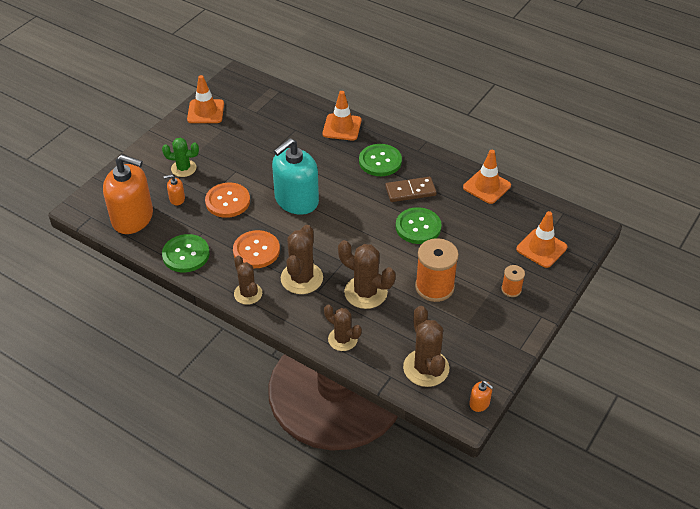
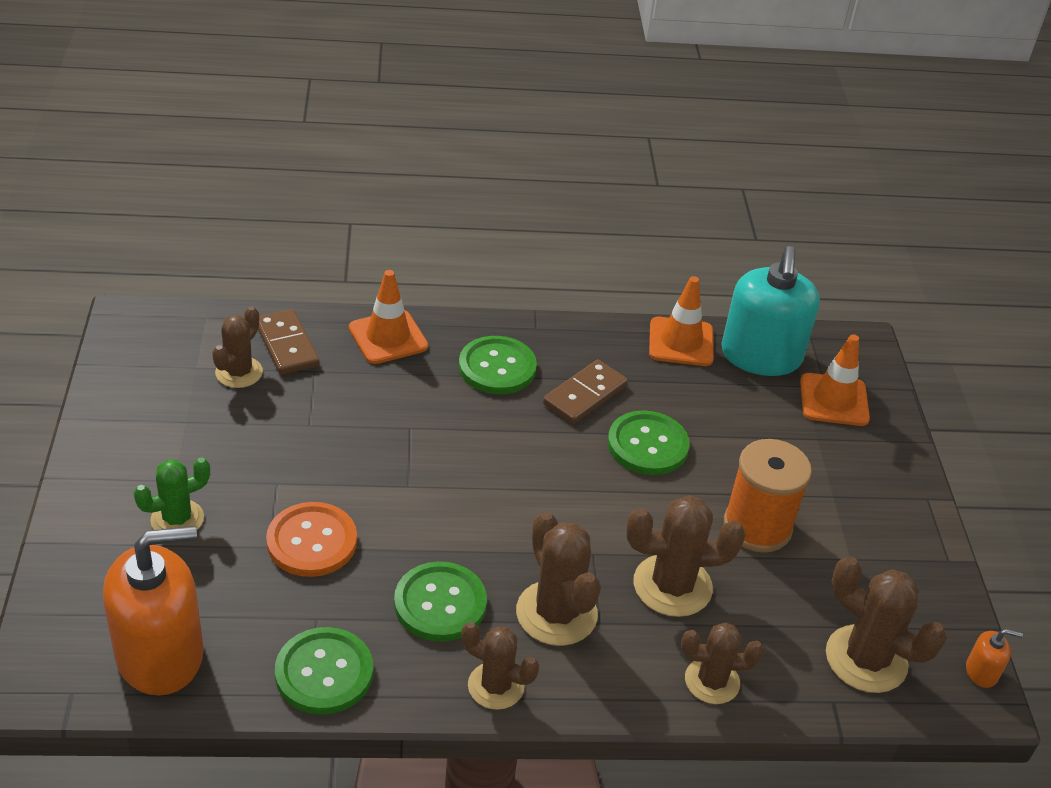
camera: 40 degrees left, 5 degrees down
orange soap dispenser [163,174,185,205] -> none
orange traffic cone [187,75,224,123] -> none
orange button [233,230,280,268] -> green button [394,561,487,642]
turquoise soap dispenser [272,138,319,215] -> turquoise soap dispenser moved to [721,246,820,376]
orange spool [501,265,525,297] -> none
none -> brown cactus [212,306,263,388]
none -> brown domino [258,309,319,375]

